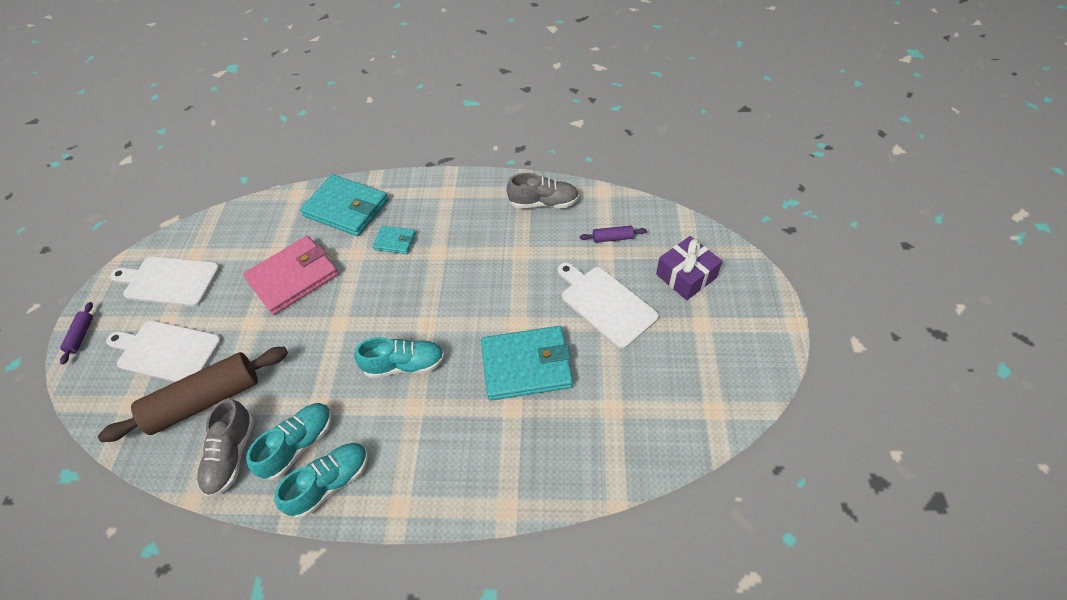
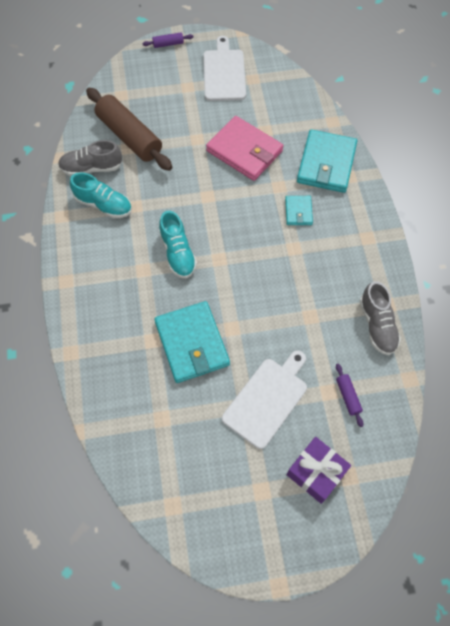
camera: 75 degrees right, 10 degrees up
white cutting board [106,320,222,382] -> none
turquoise shoe [274,443,369,519] -> none

